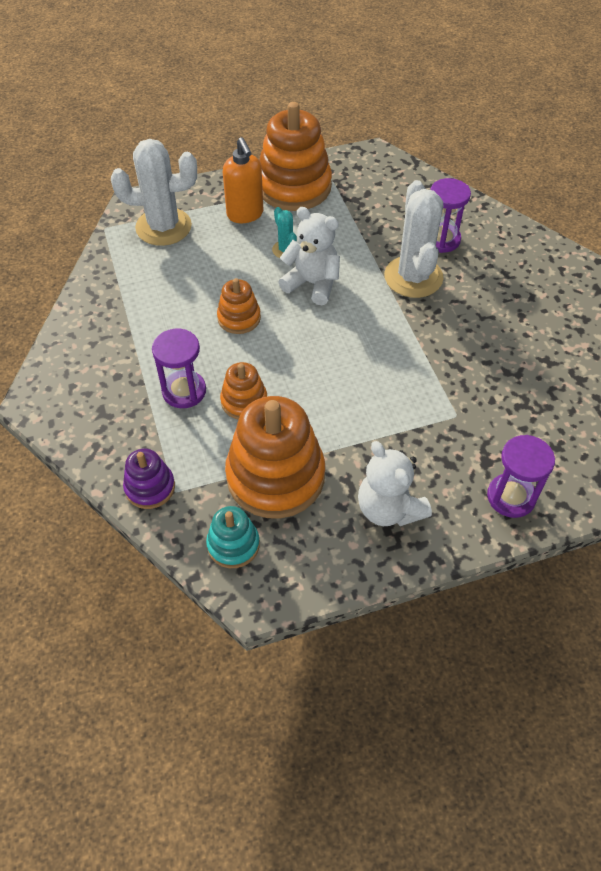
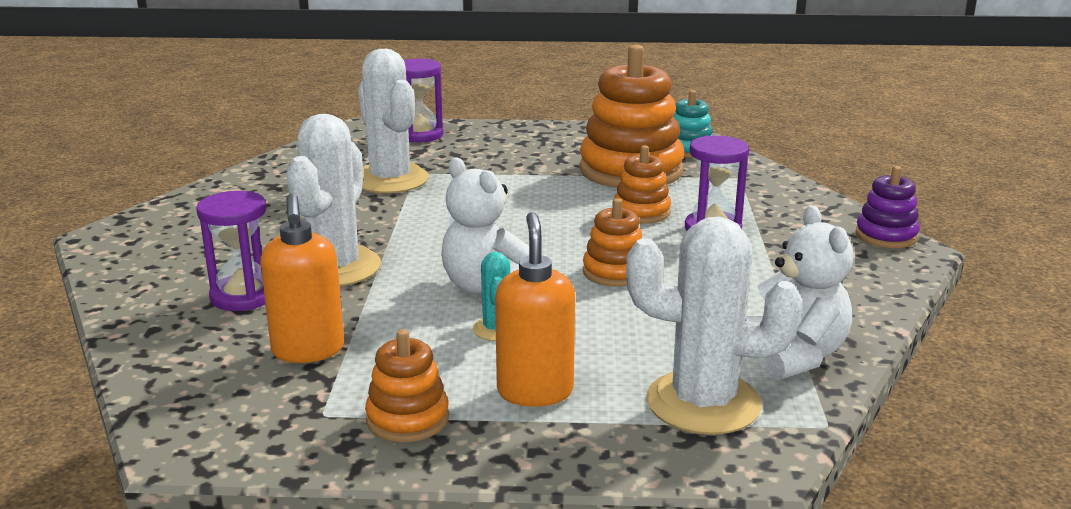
camera: 160 degrees left, 30 degrees down
purple stacking toy [123,449,175,509] -> purple stacking toy moved to [856,166,920,248]
orange stacking toy [260,102,332,211] -> orange stacking toy [365,329,449,442], size x0.51
white teddy bear [358,441,432,526] -> white teddy bear moved to [745,205,853,380]
none -> orange soap dispenser [260,193,344,363]
none -> white cactus [358,49,429,193]

